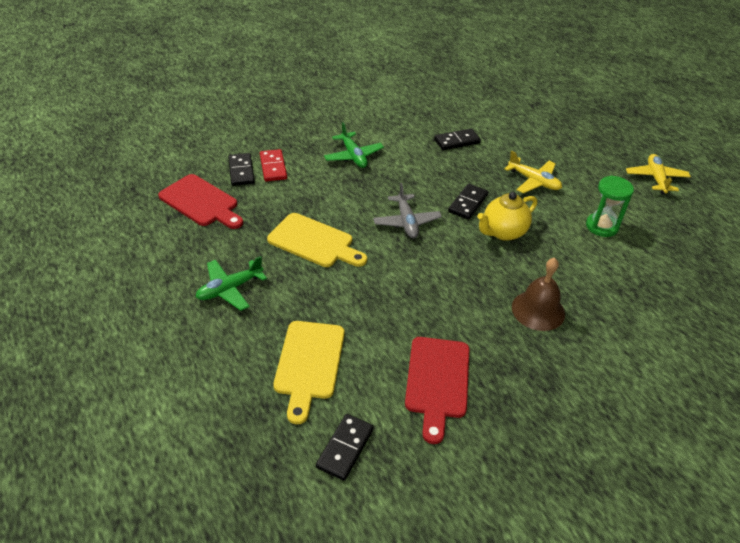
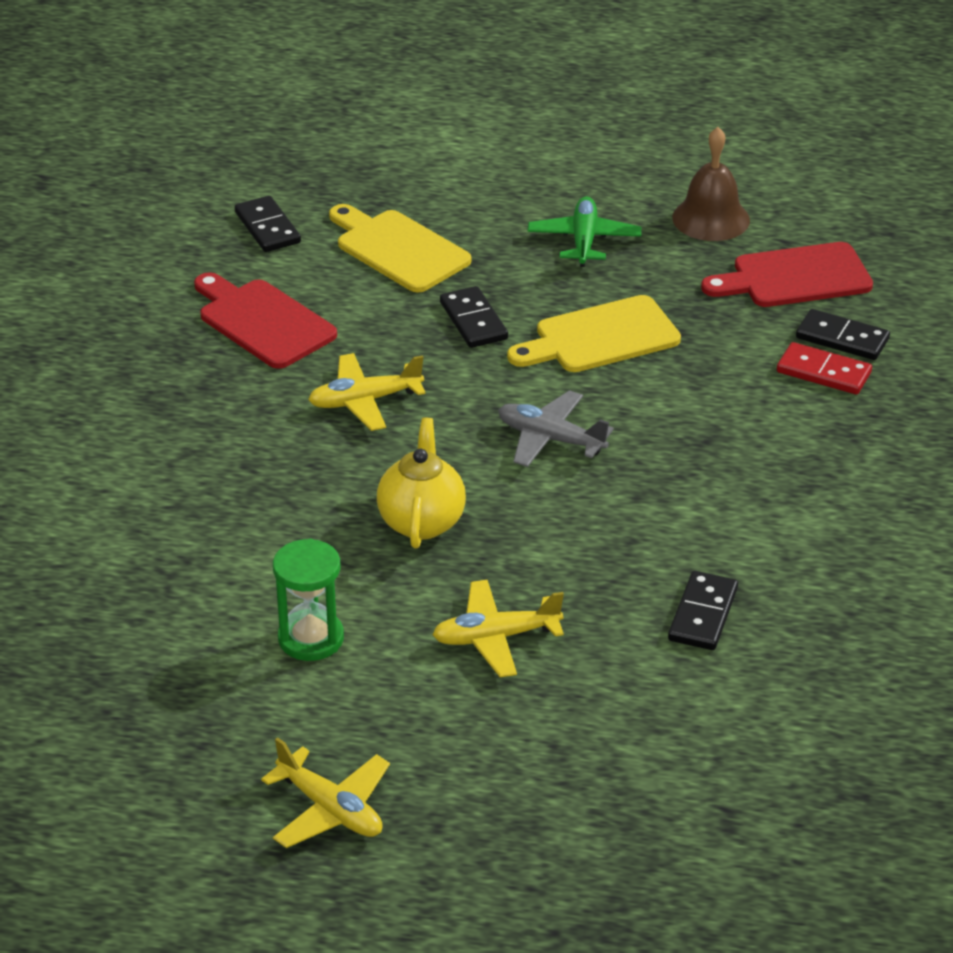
camera: 130 degrees right, 5 degrees down
green plane [324,122,384,168] -> none
black domino [448,184,488,220] -> black domino moved to [440,286,508,348]
brown bell [512,258,565,331] -> brown bell moved to [672,127,750,241]
none -> yellow plane [308,353,425,431]

